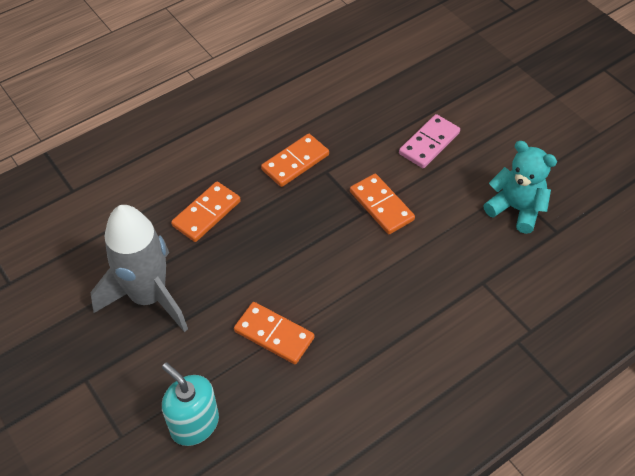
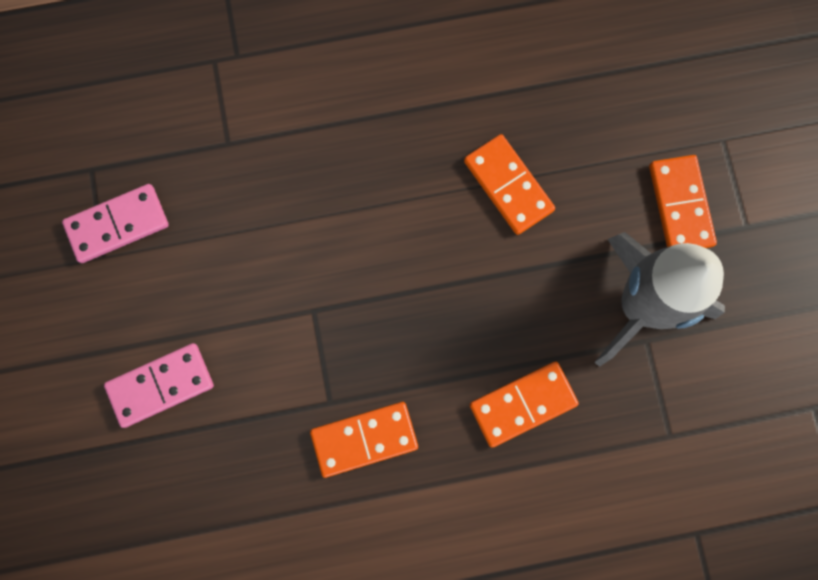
camera: 155 degrees left, 25 degrees up
turquoise soap dispenser [162,363,219,446] -> none
orange domino [350,174,415,234] -> orange domino moved to [649,155,717,248]
turquoise teddy bear [483,141,557,234] -> pink domino [62,184,169,263]

